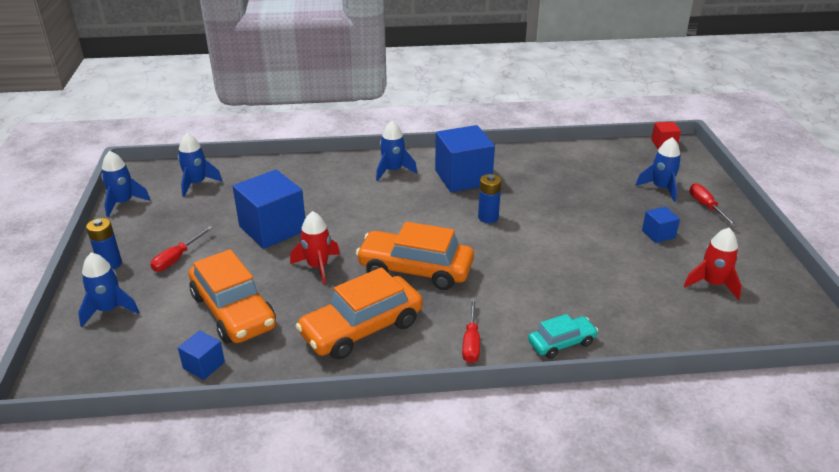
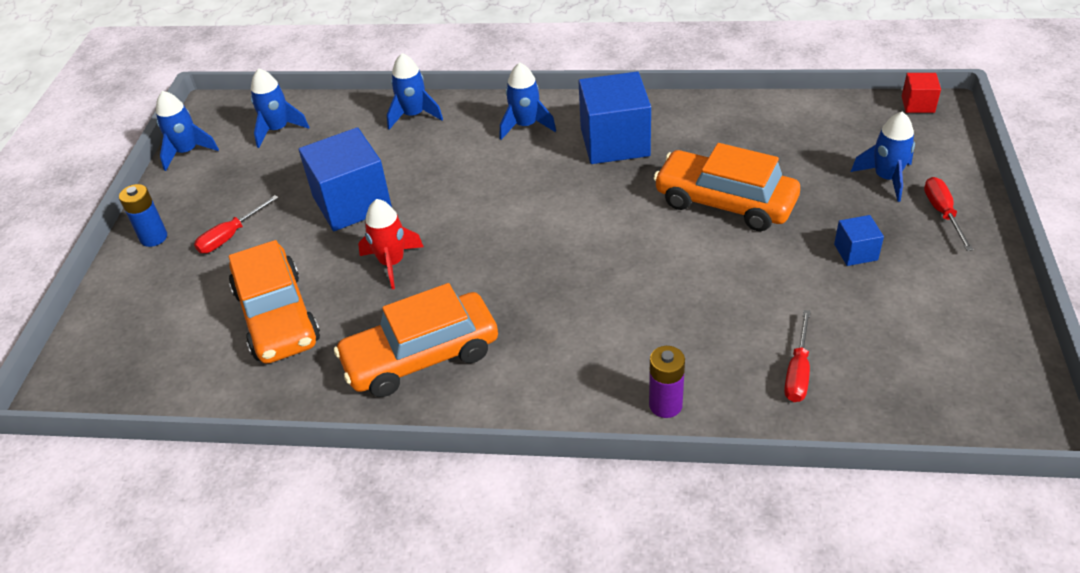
camera: 15 degrees right, 10 degrees up
blue rocket [78,253,139,327] -> blue rocket moved to [387,53,443,130]
blue cube [178,330,225,380] -> none
orange car [356,222,474,290] -> orange car moved to [654,143,800,231]
red screwdriver [462,297,480,363] -> red screwdriver moved to [784,310,811,402]
blue battery [478,174,501,223] -> none
turquoise car [528,314,598,359] -> purple battery [649,346,685,418]
red rocket [684,228,742,300] -> none

